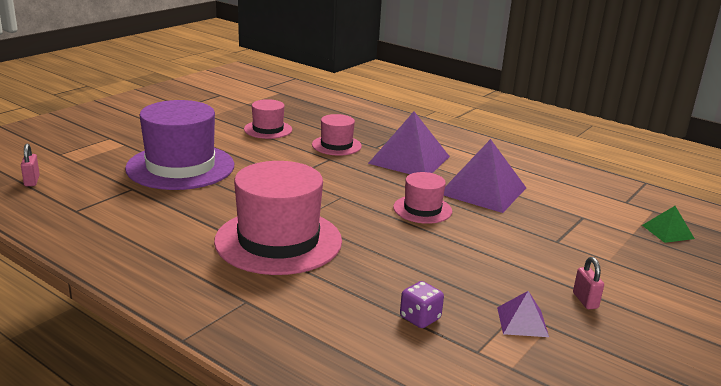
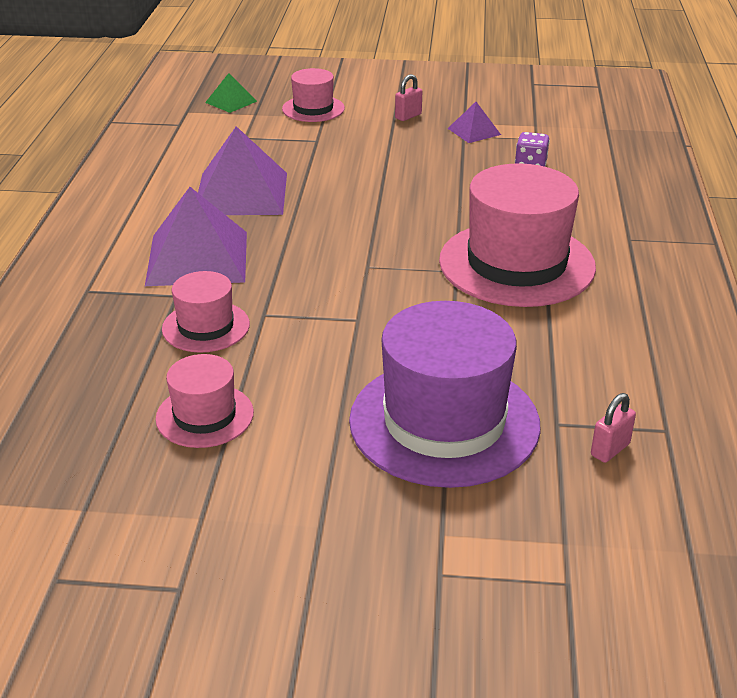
camera: 120 degrees left, 10 degrees up
pink padlock [21,143,40,186] -> pink padlock moved to [591,393,636,463]
pink hat [393,172,452,224] -> pink hat moved to [282,68,345,122]

